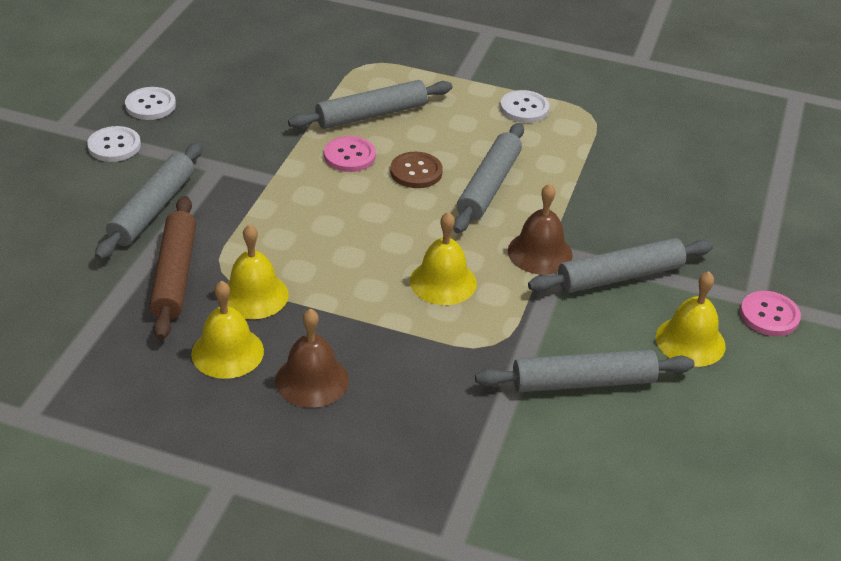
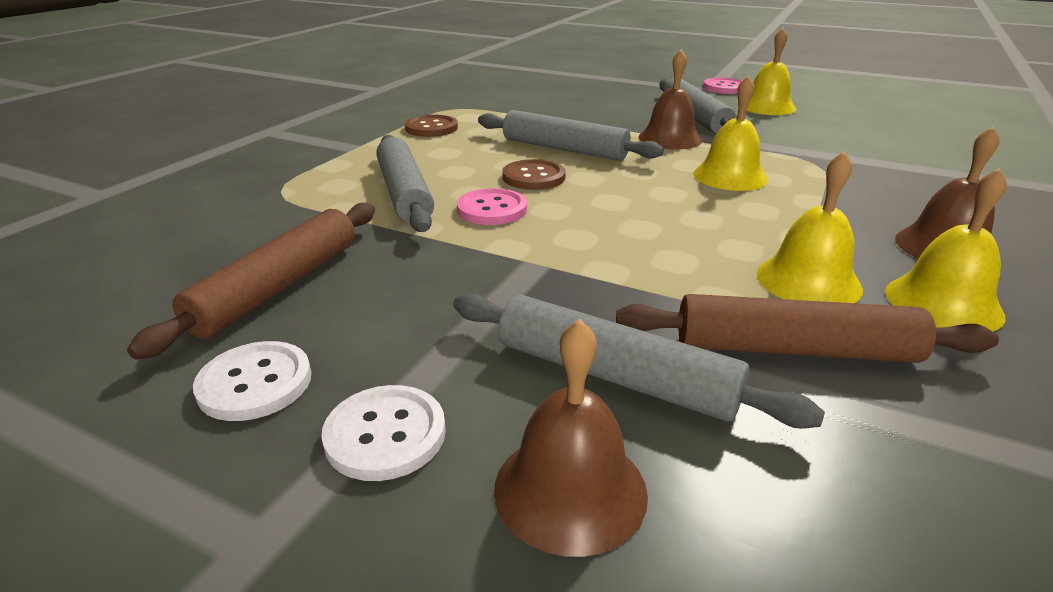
camera: 80 degrees left, 10 degrees down
grey rolling pin [475,350,695,392] -> none
white button [500,90,549,123] -> brown button [405,115,458,137]
none -> brown rolling pin [127,203,375,359]
none -> brown bell [494,319,648,557]

